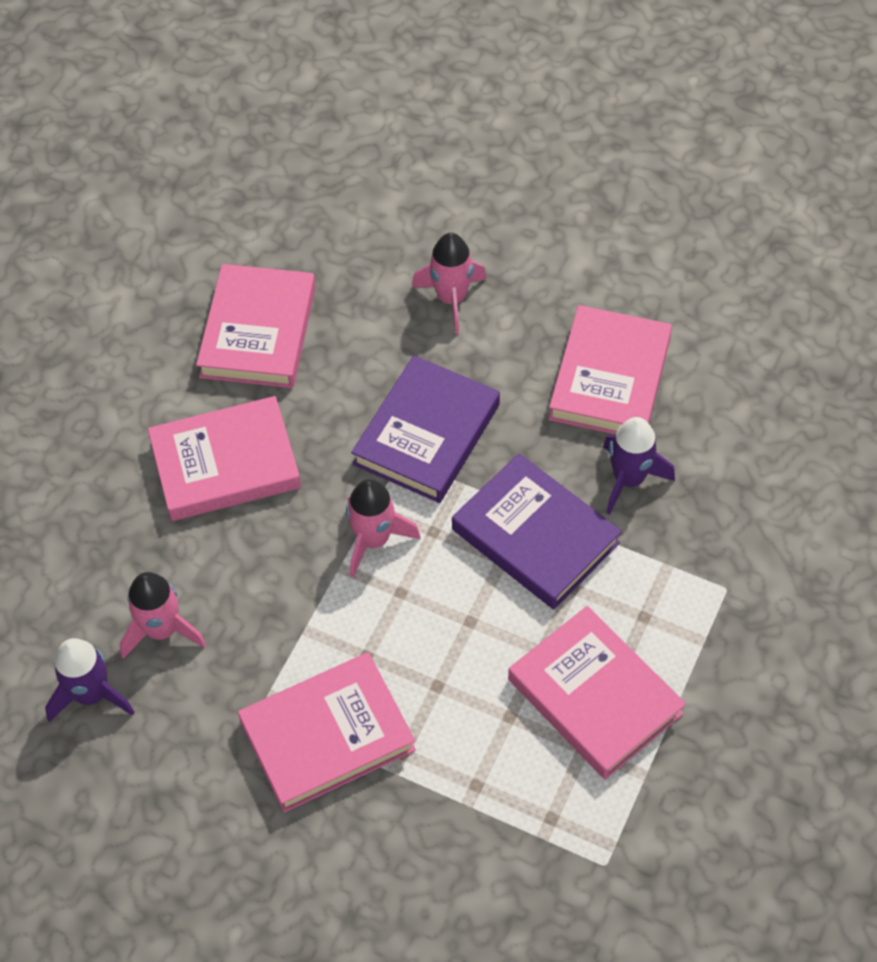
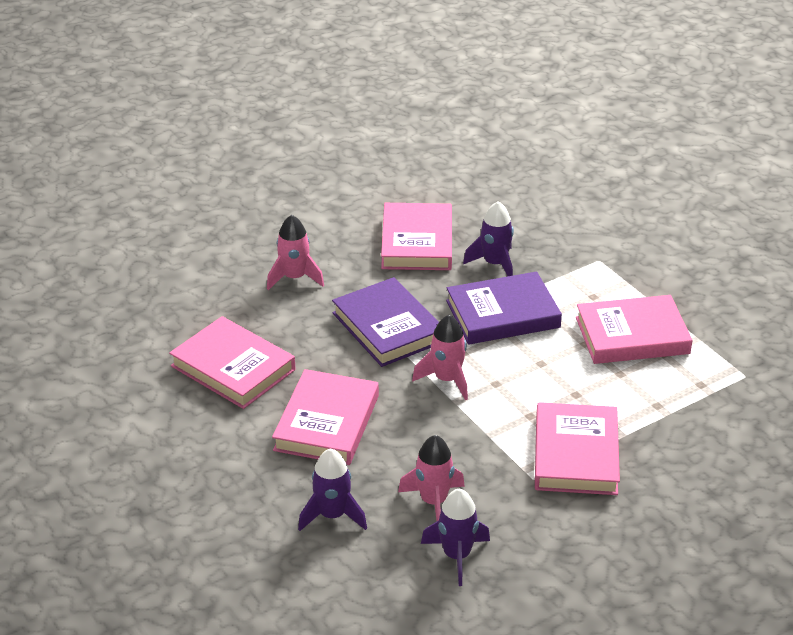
camera: 60 degrees left, 20 degrees down
pink book [548,305,672,434] -> pink book turned 45 degrees clockwise [381,203,452,270]
none -> purple rocket [298,448,367,531]

